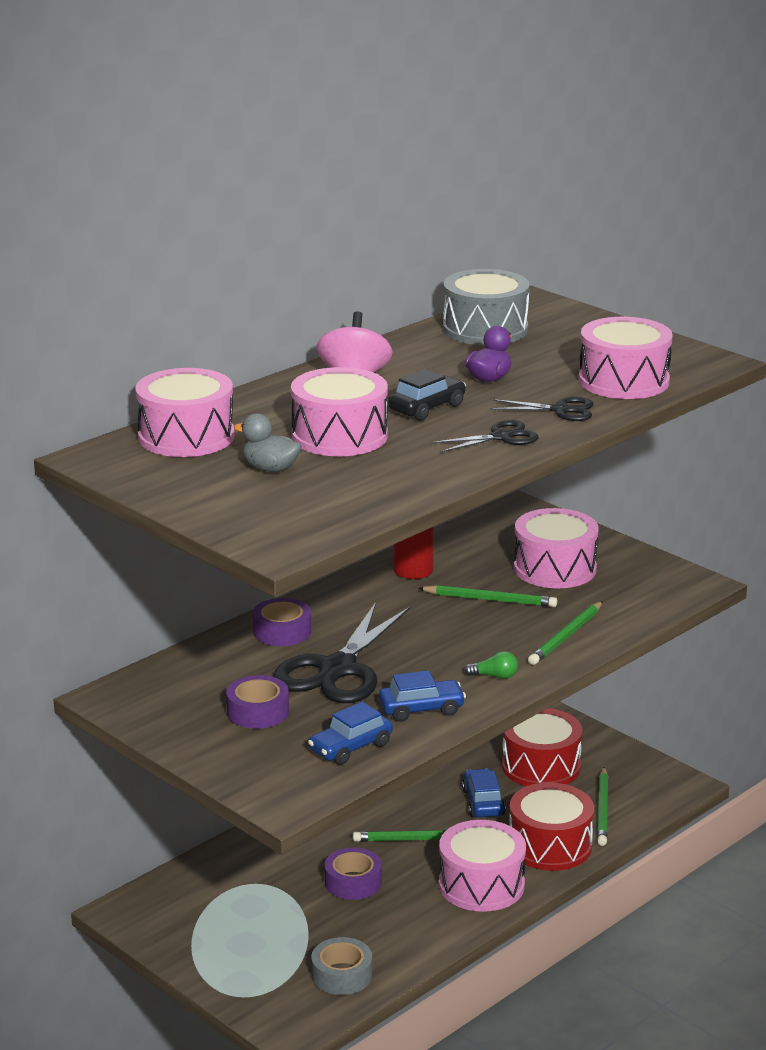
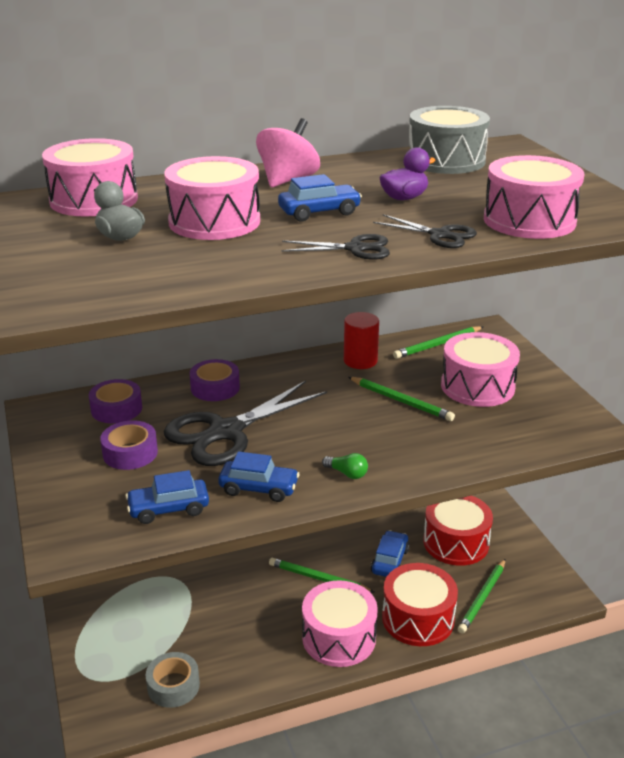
camera: 25 degrees right, 5 degrees up
purple tape [325,847,382,900] -> purple tape moved to [89,379,142,423]
black car [388,369,466,421] -> blue car [278,174,362,222]
green pencil [528,601,603,665] -> green pencil moved to [393,326,483,359]

